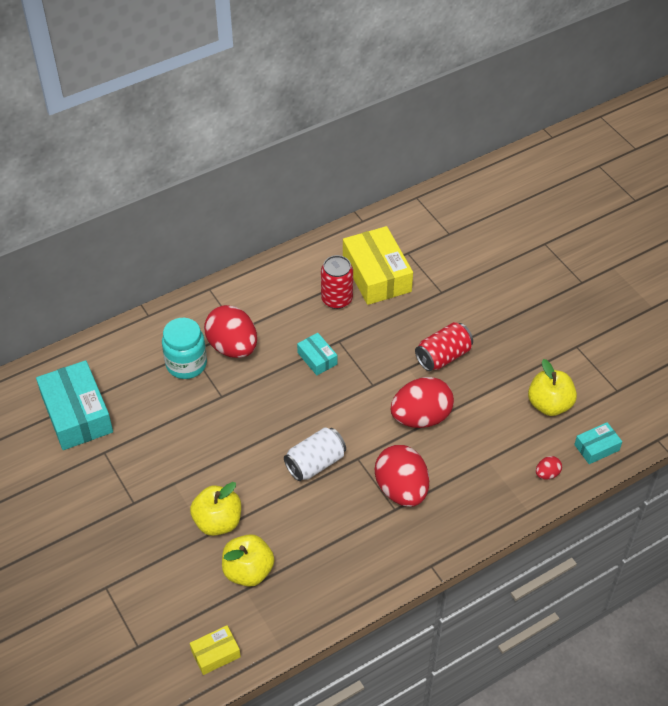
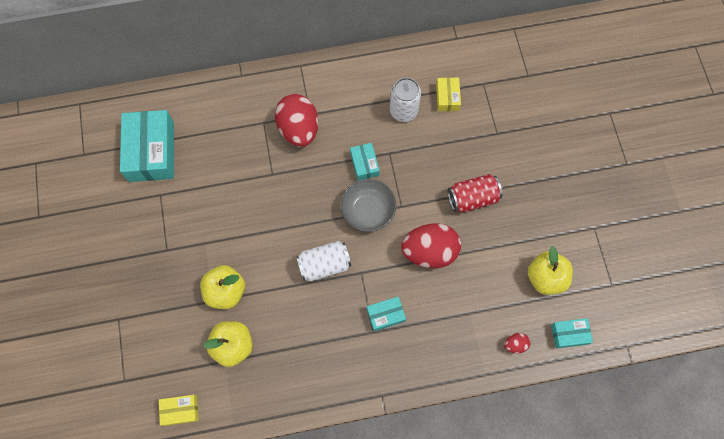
camera: 20 degrees right, 20 degrees up
turquoise jar [162,318,207,379] -> none
red can [321,255,353,309] -> white can [390,78,421,122]
yellow box [343,226,413,305] -> yellow box [436,78,461,111], size x0.50
red egg [375,445,429,507] -> turquoise box [367,297,406,331]
none -> grey bowl [340,179,396,232]

